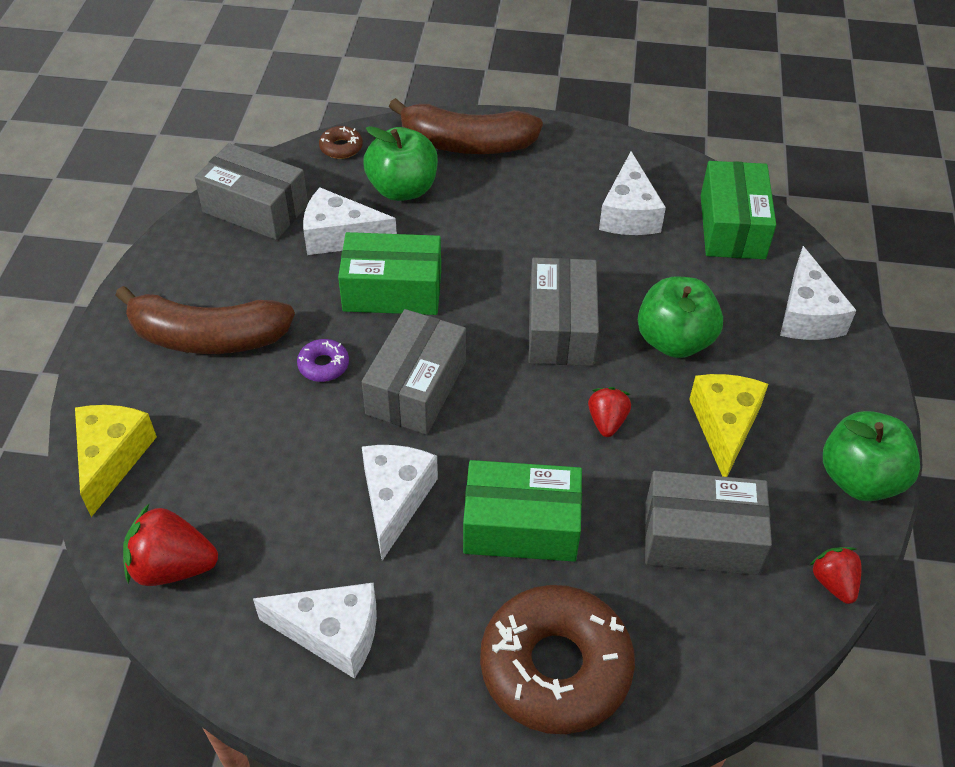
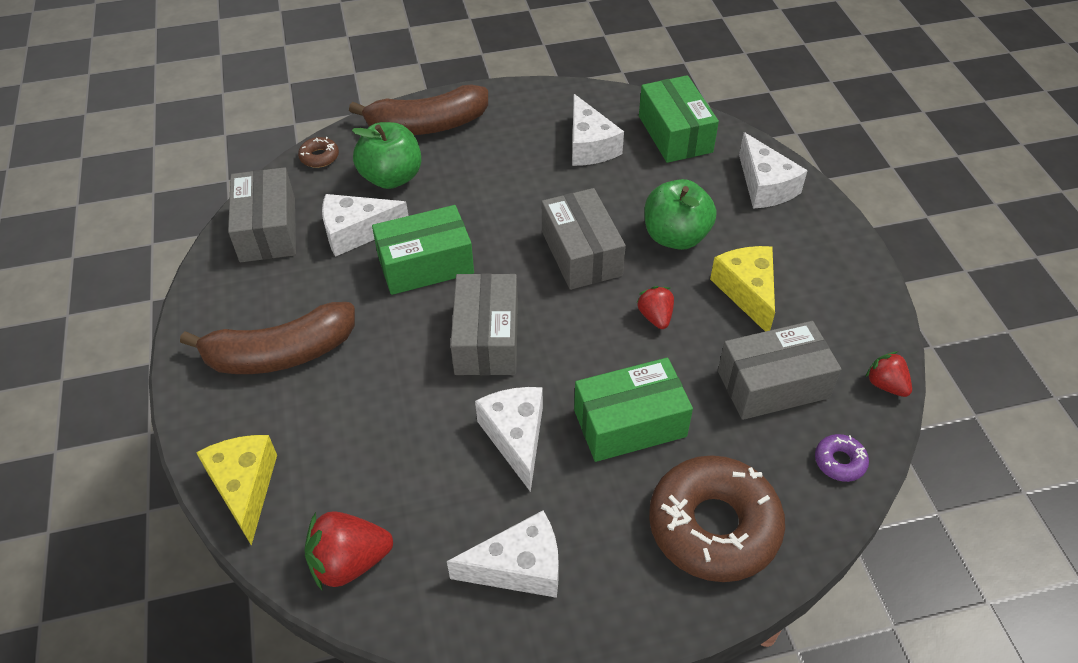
camera: 20 degrees left, 0 degrees up
grey box [194,143,308,240] -> grey box turned 75 degrees clockwise [228,167,296,262]
purple donut [297,339,349,382] -> purple donut moved to [815,434,869,482]
green apple [823,411,920,501] -> none

